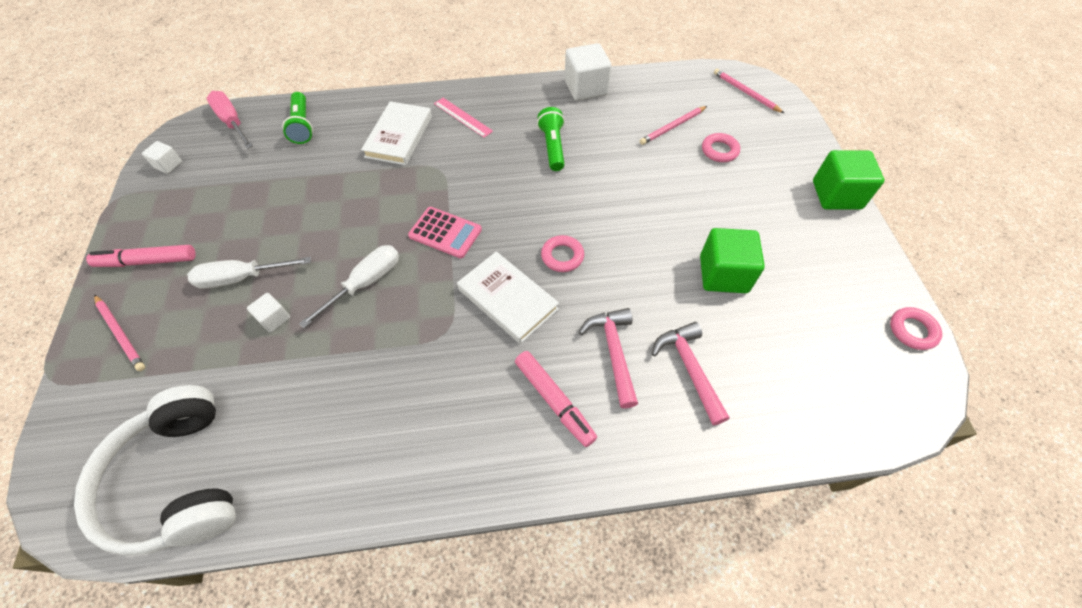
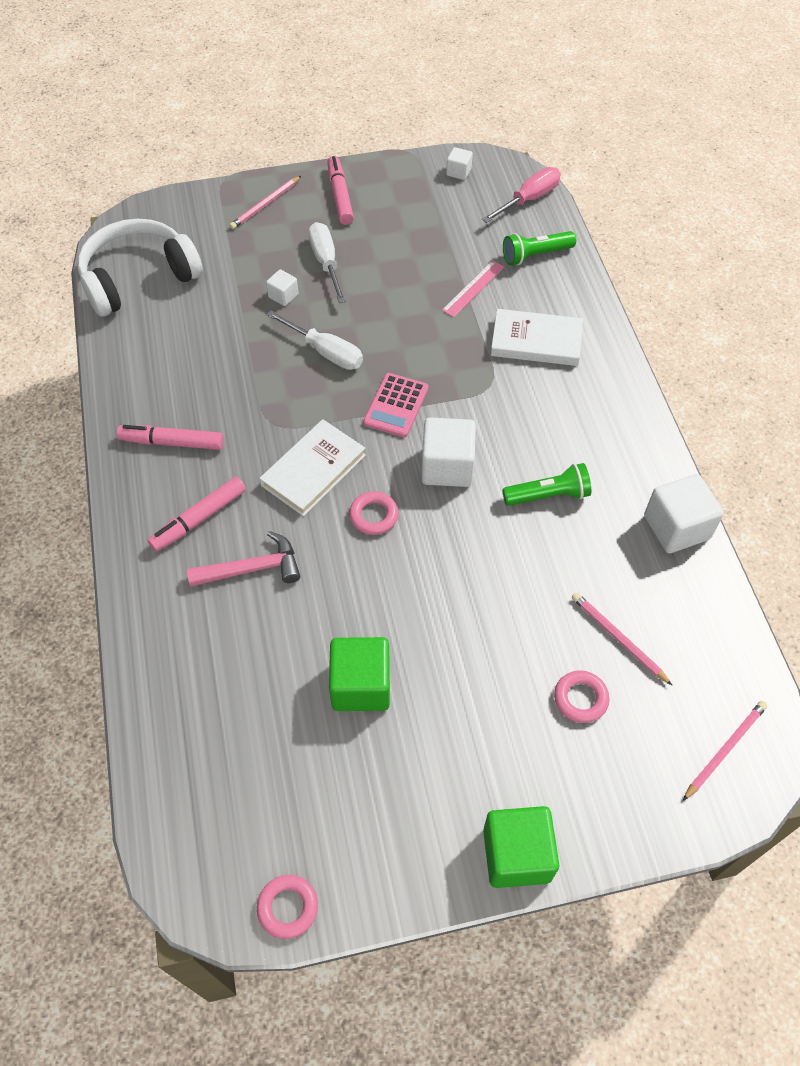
camera: 85 degrees right, 0 degrees up
pink ruler [434,98,493,138] -> pink ruler moved to [442,260,504,317]
pink hammer [652,322,730,425] -> none
none -> pink marker [117,425,224,450]
none -> white cube [421,418,476,487]

